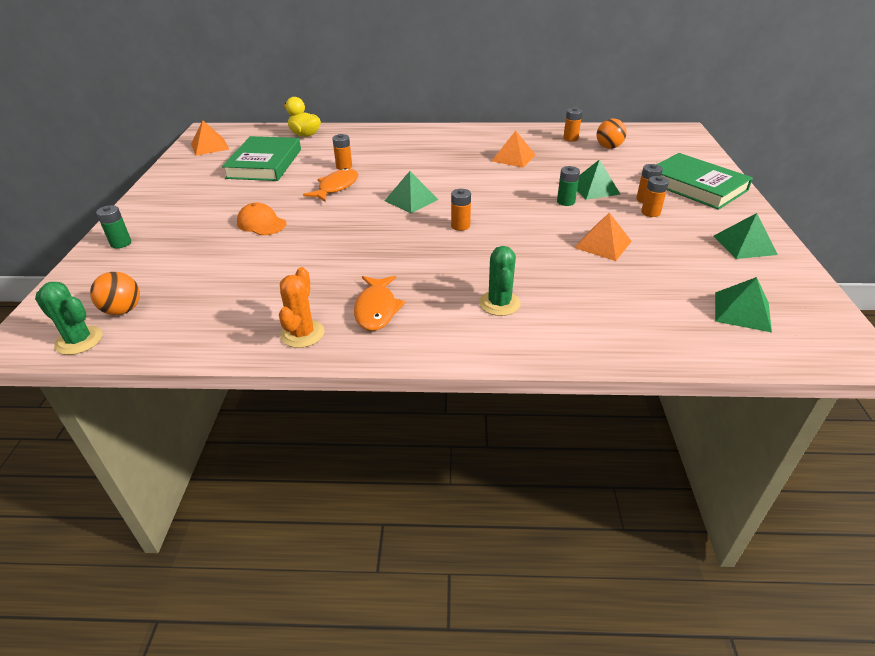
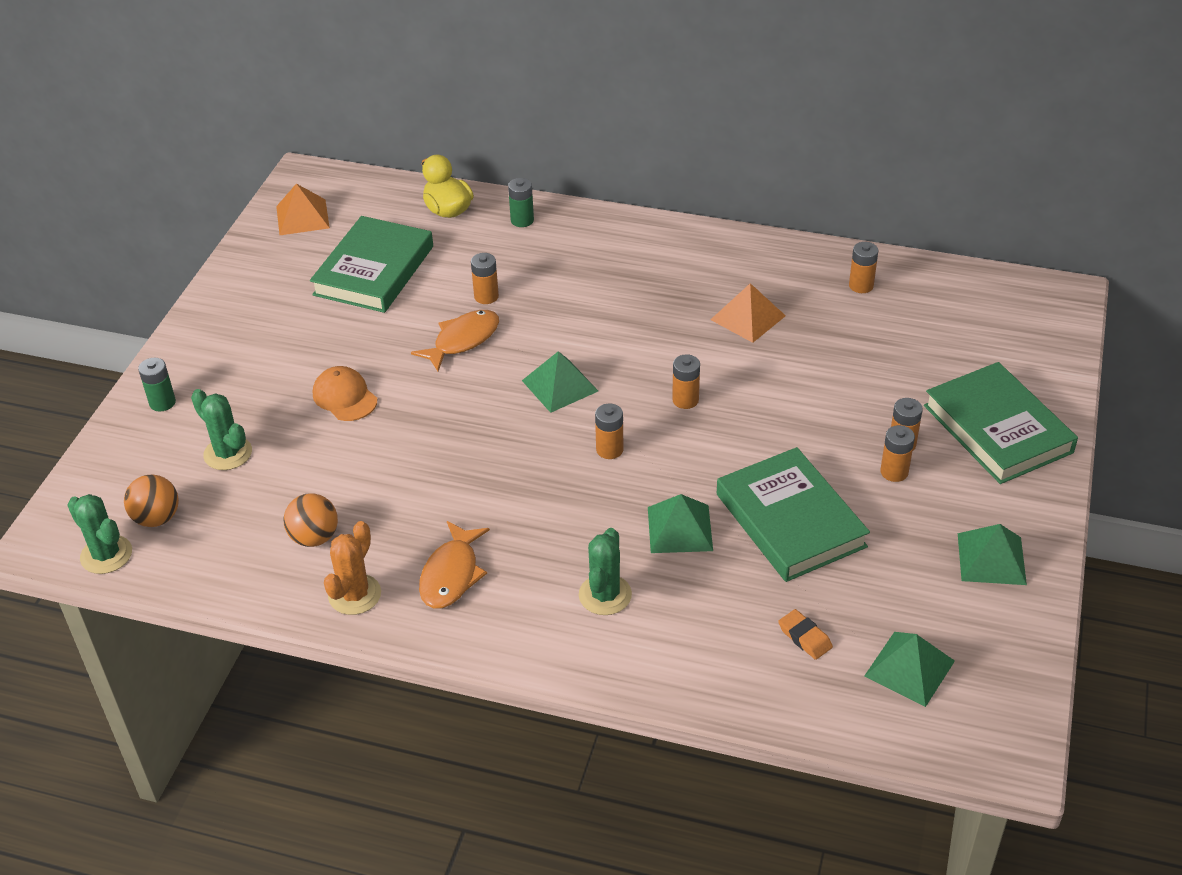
camera: 15 degrees right, 5 degrees up
green battery [557,166,580,206] -> green battery moved to [508,178,534,227]
orange pyramid [574,213,632,261] -> green book [717,447,870,582]
green pyramid [577,159,621,200] -> green pyramid moved to [648,494,713,553]
orange ball [597,119,627,149] -> orange ball moved to [284,493,338,547]
none -> green cactus [191,389,252,470]
none -> orange battery [672,354,700,409]
none -> orange eraser [778,609,833,660]

